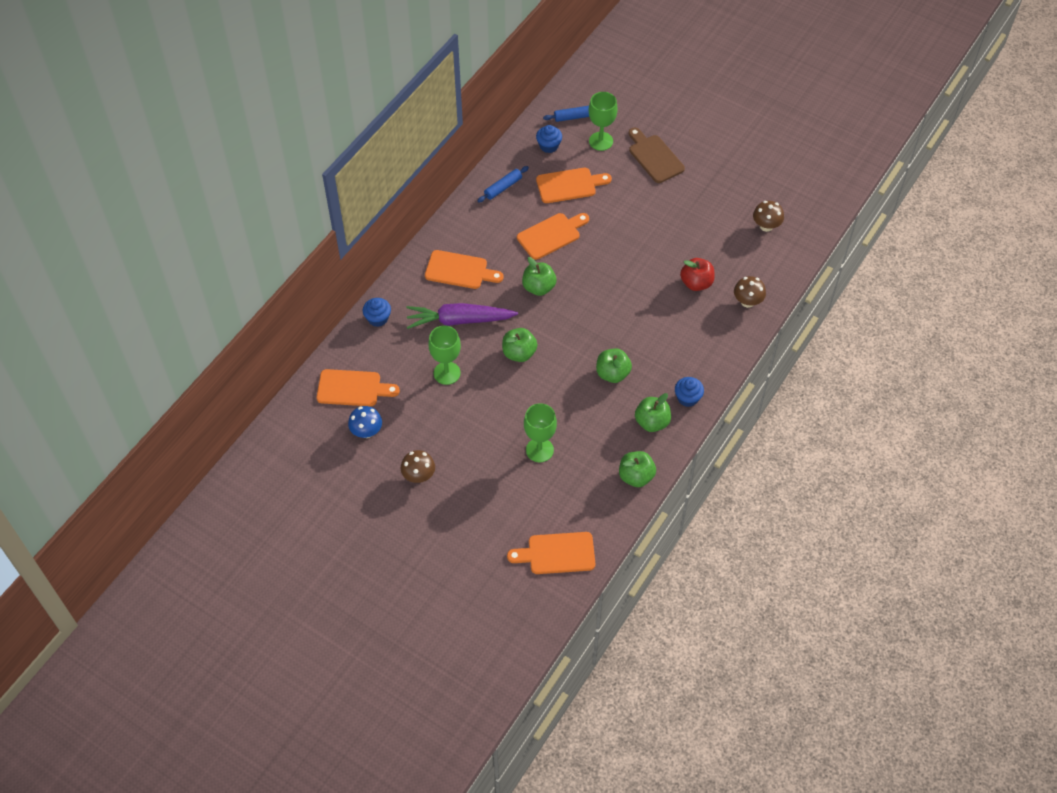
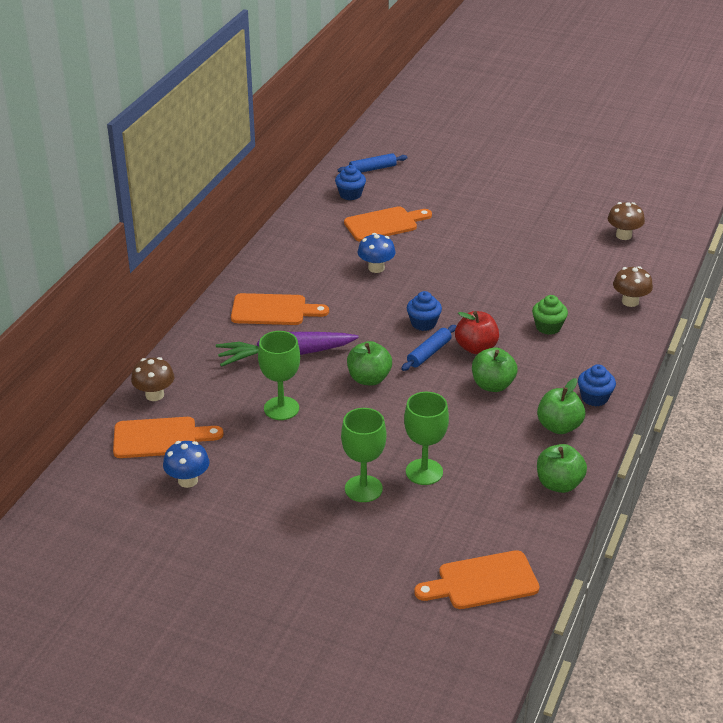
camera: 10 degrees left, 20 degrees down
blue cupcake [363,298,391,327] -> blue cupcake moved to [407,291,442,331]
brown mushroom [401,450,435,483] -> brown mushroom moved to [131,357,174,401]
blue rolling pin [478,166,529,202] -> blue rolling pin moved to [401,325,456,371]
orange cutting board [517,213,589,260] -> blue mushroom [358,233,396,273]
green apple [522,257,556,296] -> none
green goblet [589,92,618,151] -> green goblet moved to [341,408,386,502]
brown cutting board [629,128,685,183] -> none
red apple [680,258,715,291] -> red apple moved to [455,311,499,354]
none -> green cupcake [532,295,568,335]

